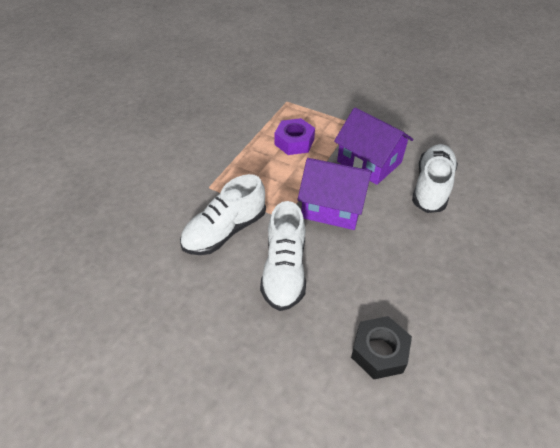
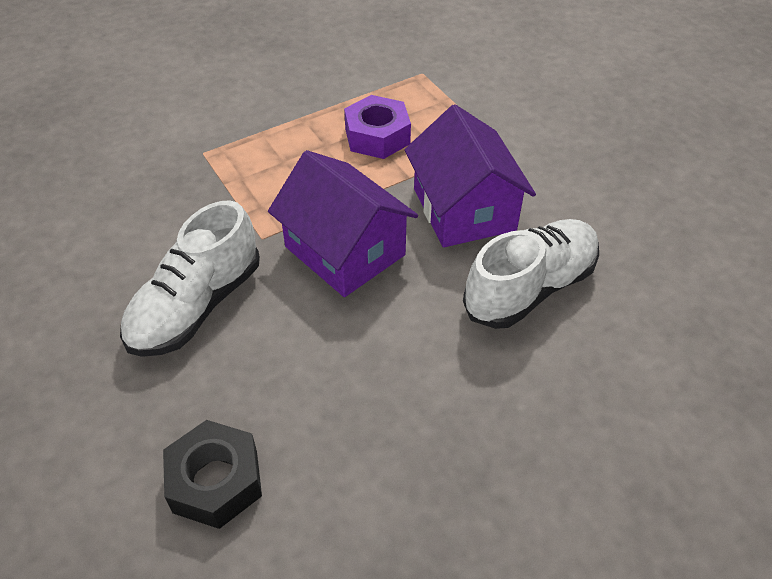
camera: 30 degrees right, 0 degrees up
white shoe [180,174,266,255] -> none

